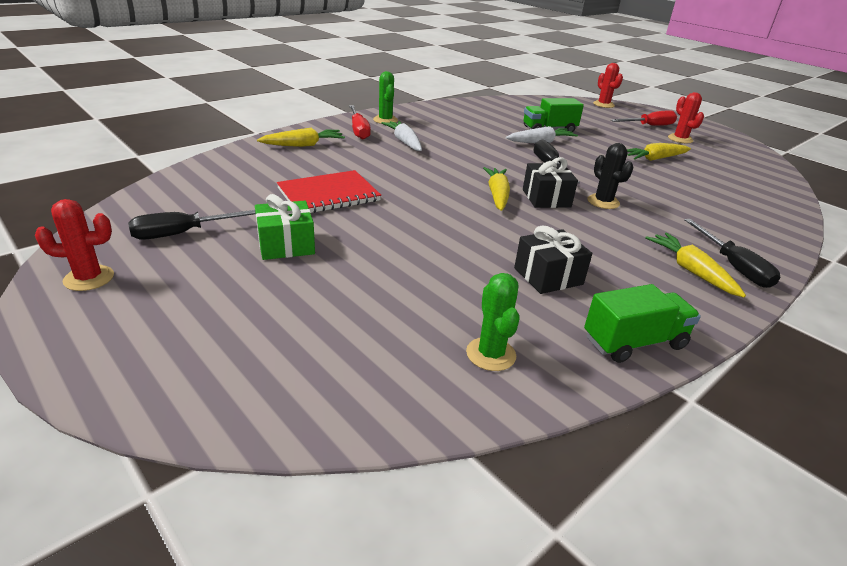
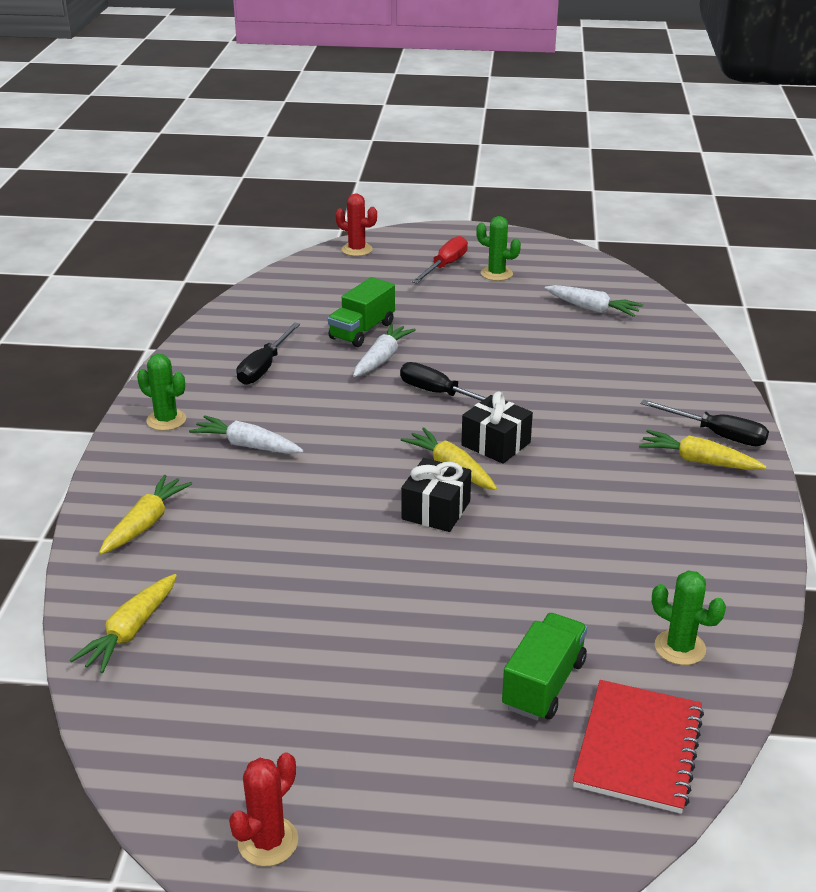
camera: 40 degrees left, 0 degrees up
black screwdriver [128,210,256,240] -> black screwdriver moved to [236,322,300,385]
green gift [255,194,315,260] -> none
red notebook [277,170,381,213] -> red notebook moved to [573,680,704,814]
red screwdriver [349,105,371,139] -> none
black gift [514,225,592,294] -> black gift moved to [401,458,471,532]
green truck [584,284,701,363] -> green truck moved to [502,613,587,721]
black cactus [587,143,634,209] -> none
yellow carrot [627,143,691,161] -> yellow carrot moved to [70,574,177,673]
red cactus [668,92,704,143] -> green cactus [476,216,521,281]
none -> white carrot [544,285,643,317]

